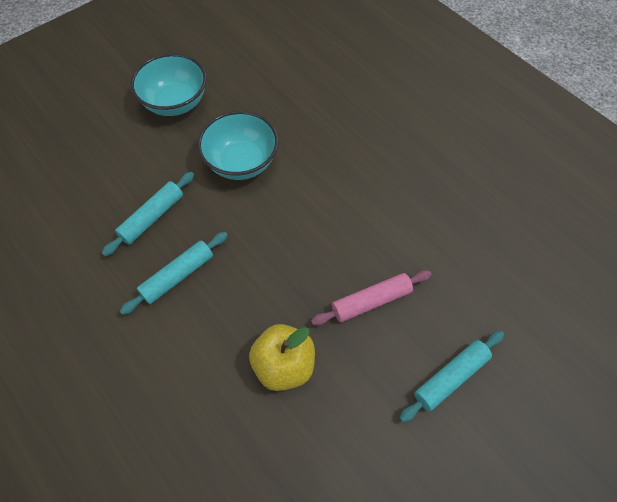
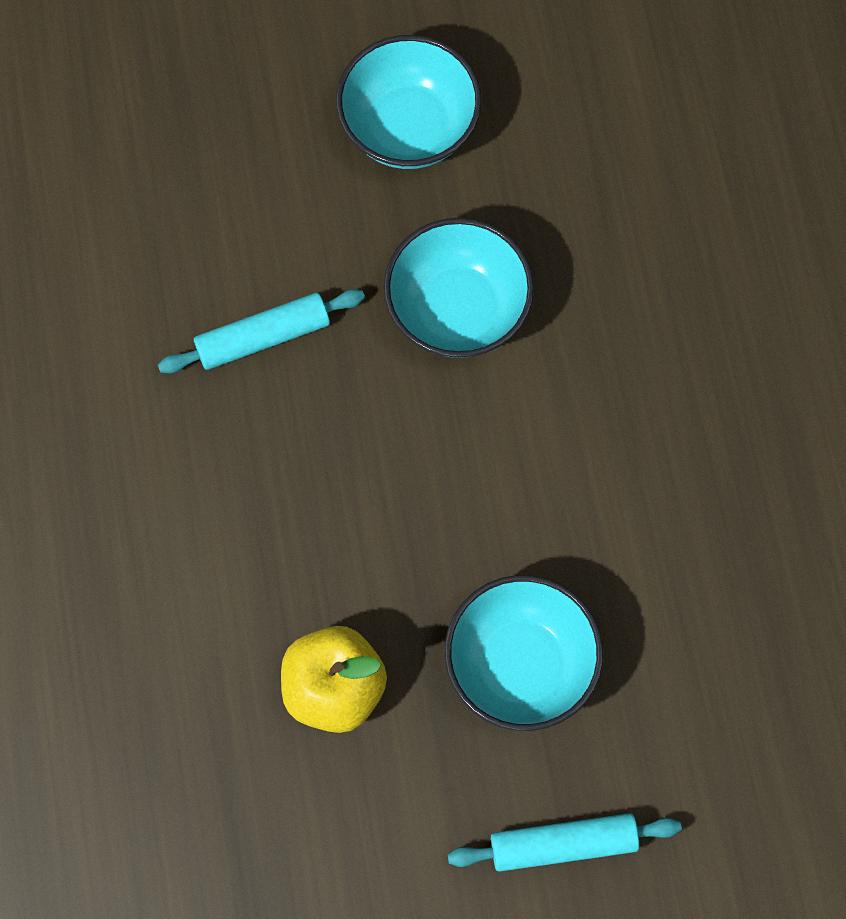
camera: 30 degrees right, 10 degrees up
turquoise rolling pin [120,232,228,315] -> none
pink rolling pin [311,271,432,326] -> turquoise bowl [445,575,603,731]

